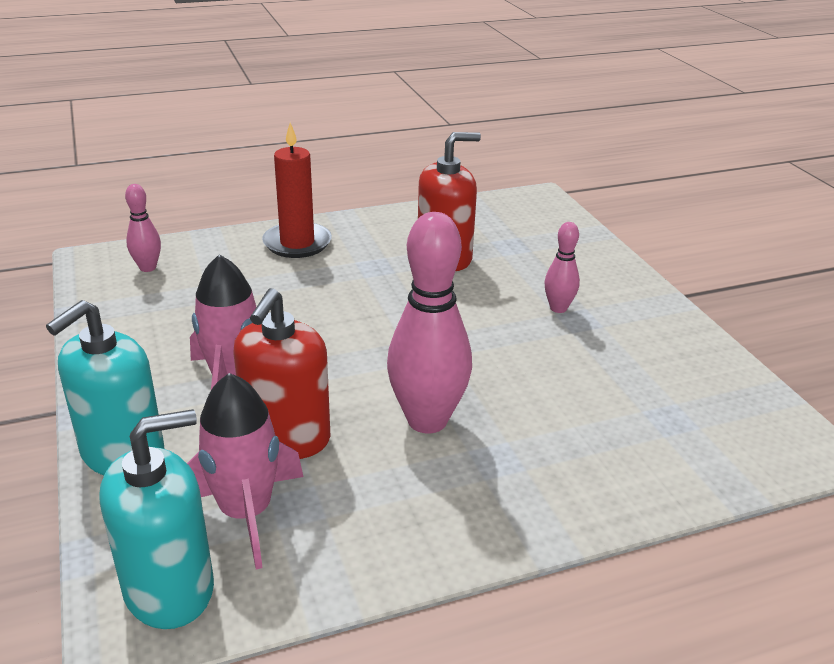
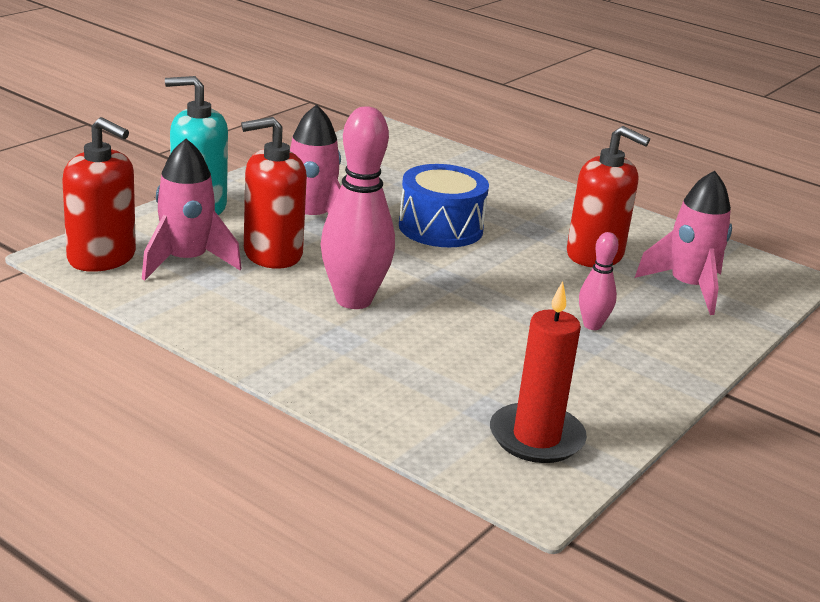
camera: 55 degrees right, 5 degrees down
turquoise soap dispenser [99,409,214,629] -> red soap dispenser [62,117,136,272]
pink bowling pin [125,184,161,272] -> none
red candle [262,122,332,258] -> red candle moved to [490,281,587,463]
none -> blue drum [399,164,489,247]
none -> pink rocket [635,171,732,315]

